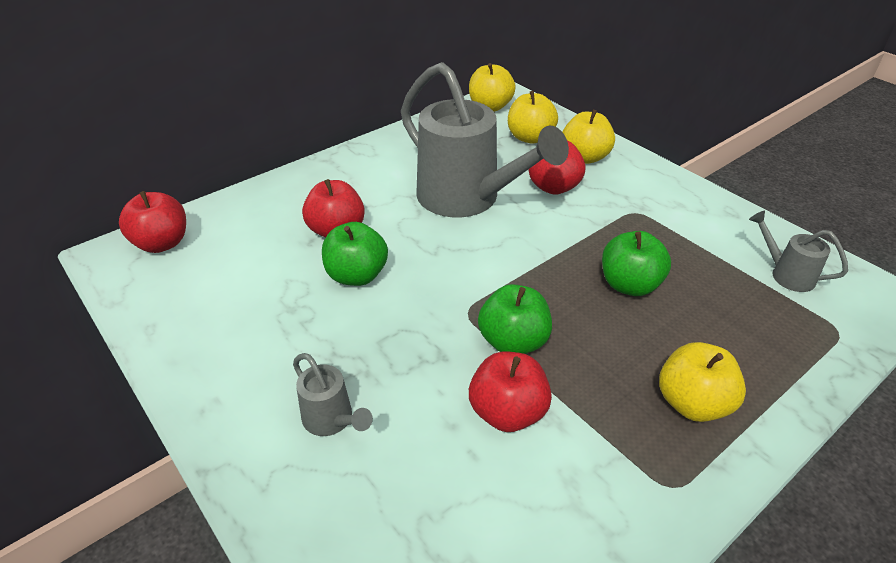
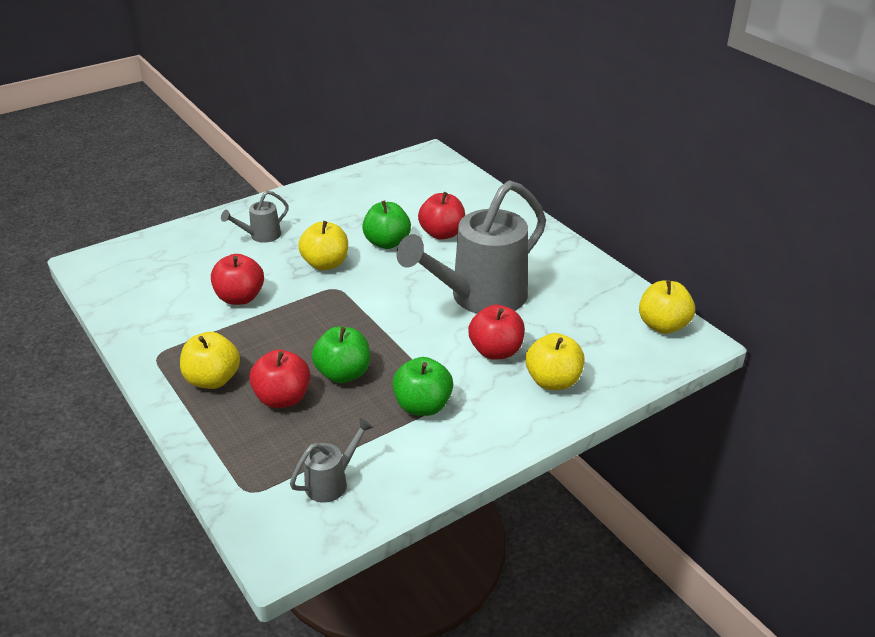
camera: 95 degrees right, 5 degrees down
red apple [119,191,186,253] -> red apple moved to [249,350,310,408]
green apple [478,284,552,354] -> green apple moved to [392,357,453,416]
yellow apple [508,91,558,143] -> yellow apple moved to [298,221,348,270]

